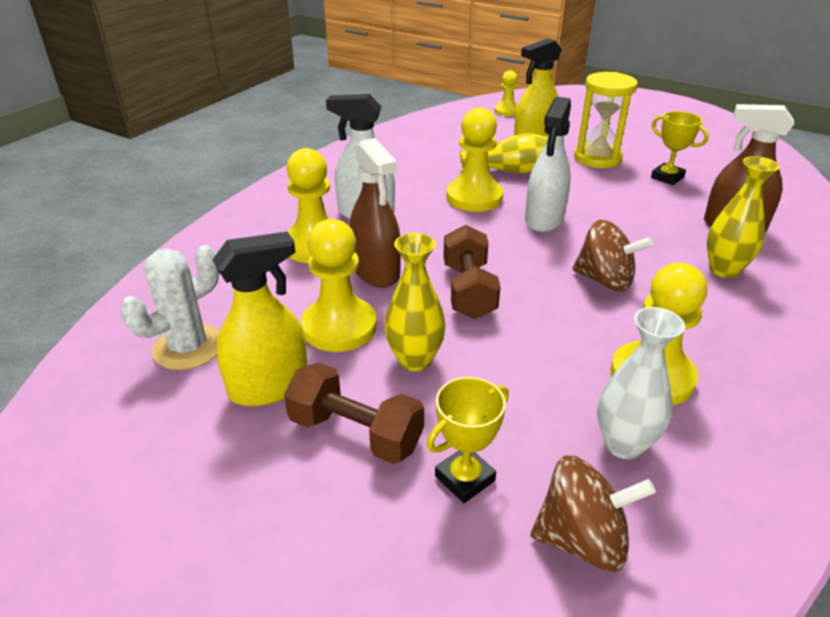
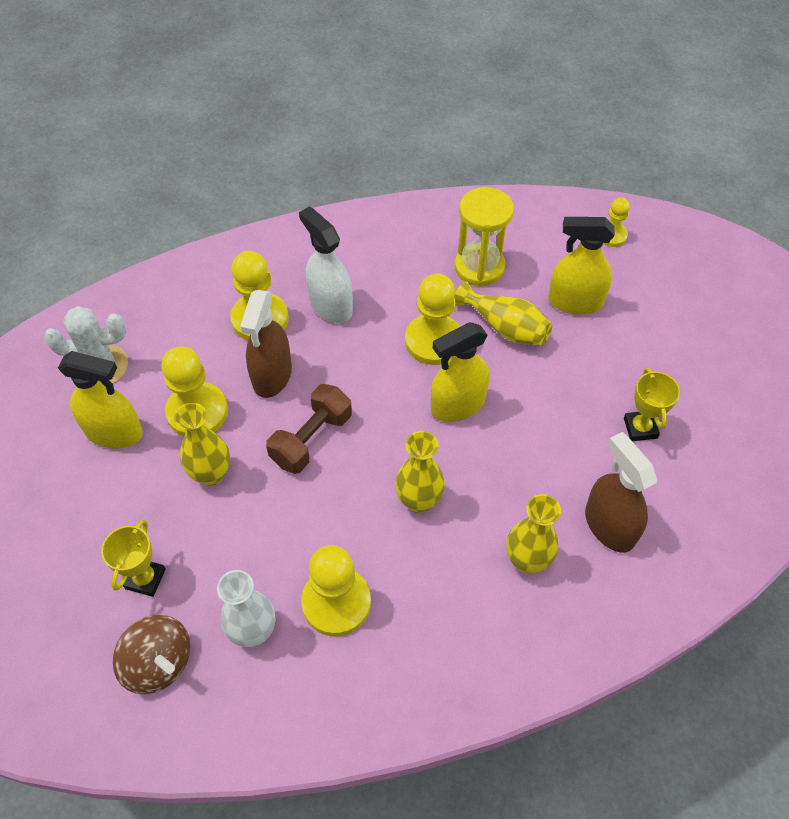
camera: 40 degrees right, 20 degrees up
brown dumbbell [284,363,424,464] -> none
yellow trophy [427,377,509,503] -> yellow trophy turned 75 degrees counterclockwise [101,519,166,597]
white spray bottle [525,97,571,232] -> yellow spray bottle [431,322,490,422]
brown spinning top [572,219,653,292] -> yellow vase [395,431,445,513]
yellow hourglass [574,72,638,168] -> yellow hourglass moved to [454,187,514,286]

